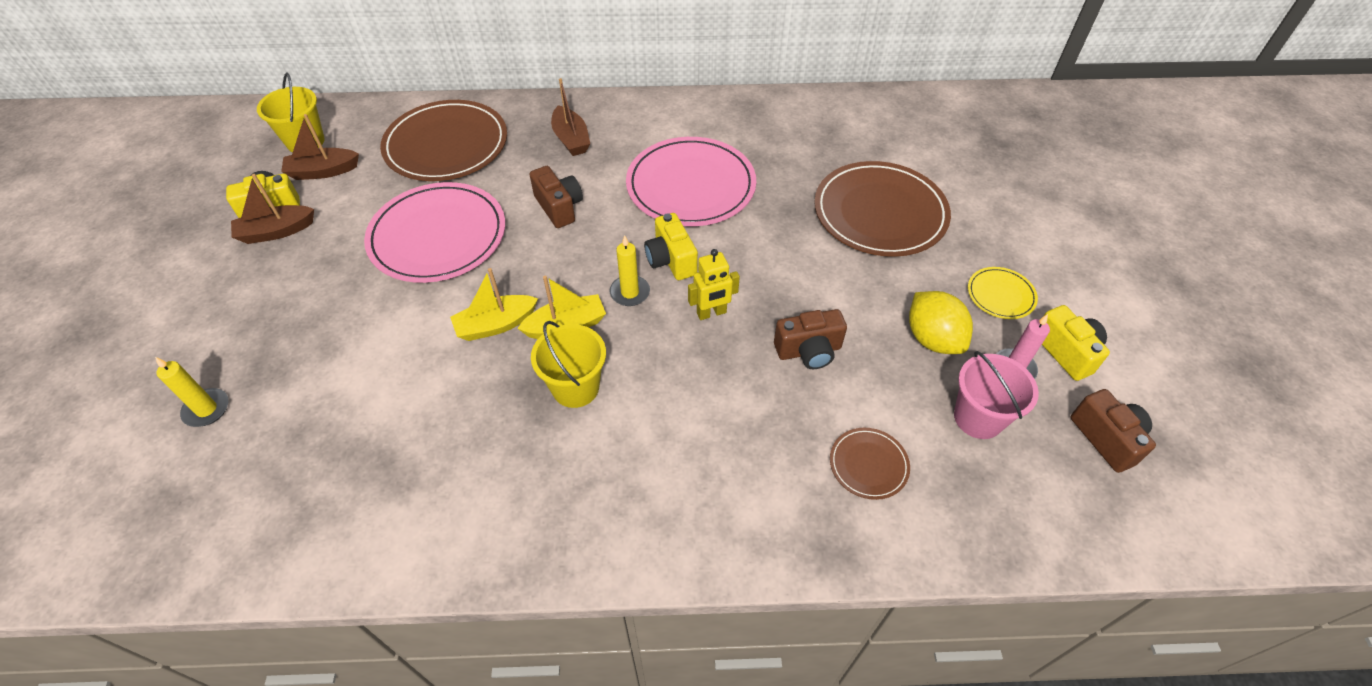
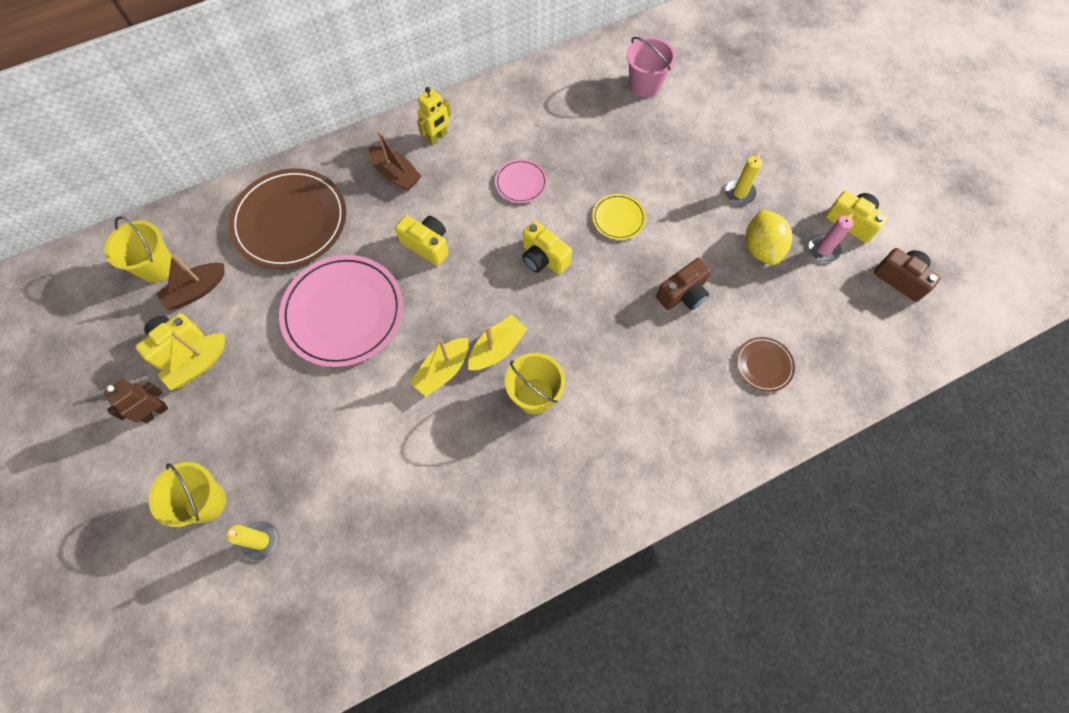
camera: 25 degrees left, 15 degrees up
brown boat [231,174,314,244] -> yellow boat [157,333,225,390]
brown camera [529,166,583,228] -> yellow camera [395,215,448,266]
yellow candle [609,236,650,306] -> yellow candle moved to [725,152,762,205]
pink plate [626,137,756,226] -> pink plate [495,159,547,203], size x0.46
yellow robot [688,249,740,320] -> yellow robot moved to [417,87,451,145]
brown plate [814,161,951,257] -> none
yellow lemon [909,291,973,354] -> yellow lemon turned 45 degrees clockwise [746,209,792,265]
pink bucket [954,351,1039,439] -> pink bucket moved to [627,37,676,98]
yellow plate [968,267,1038,319] -> yellow plate moved to [592,194,646,240]
none -> brown robot [104,380,168,423]
none -> yellow bucket [149,462,226,527]

